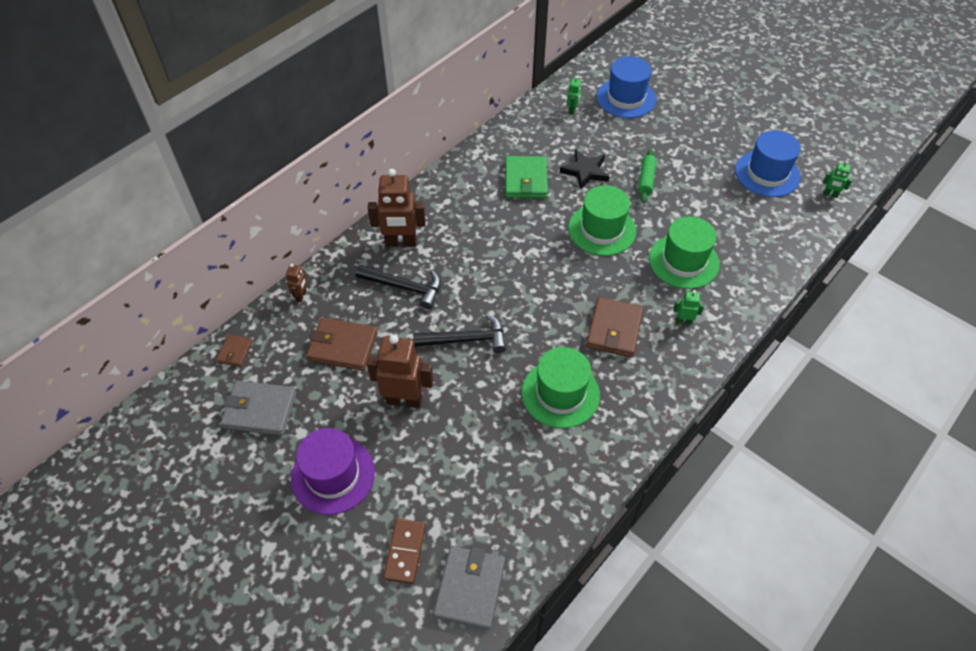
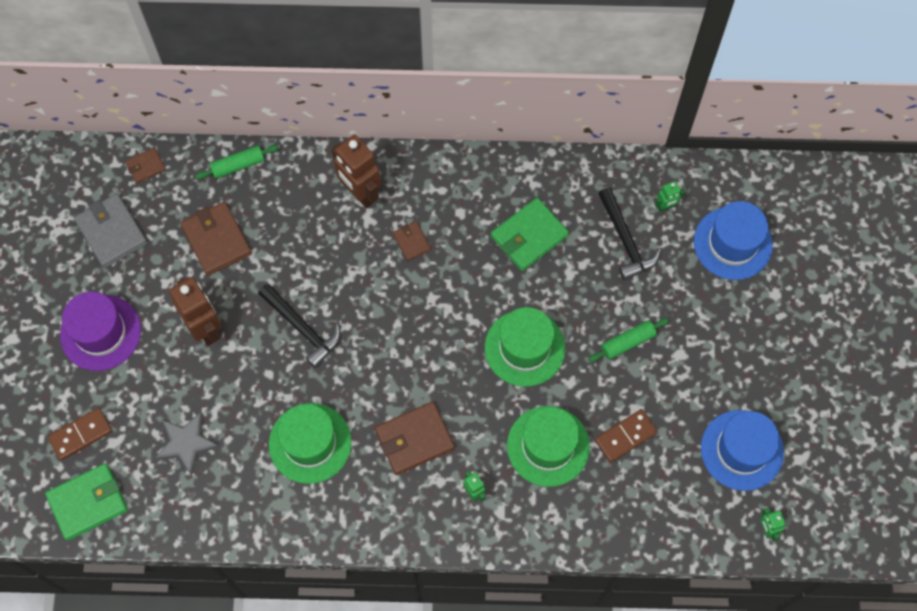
camera: 50 degrees right, 15 degrees up
brown robot [286,264,307,302] -> green rolling pin [195,145,279,180]
black hammer [356,265,441,310] -> black hammer moved to [598,188,661,280]
grey wallet [433,546,505,630] -> green wallet [45,463,128,541]
black star [560,149,610,190] -> none
none -> grey star [155,412,220,476]
none -> brown wallet [393,221,431,261]
none -> brown domino [595,409,658,463]

